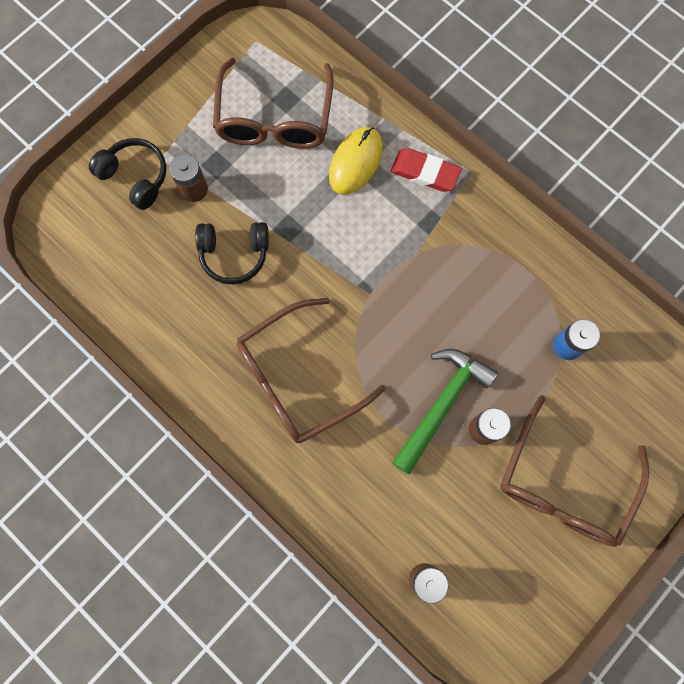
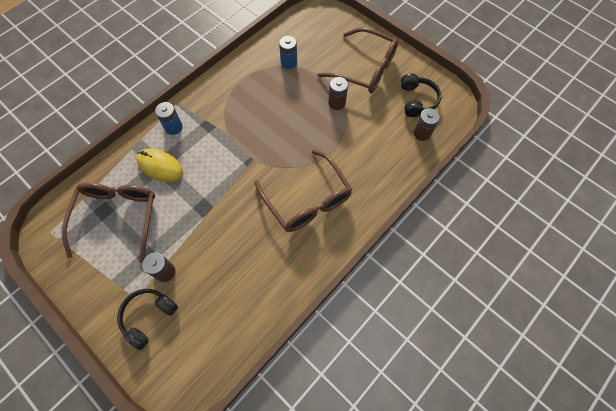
camera: 90 degrees left, 10 degrees down
black headphones [195,222,269,285] -> black headphones moved to [401,73,441,117]
brown glasses [213,58,334,149] -> brown glasses turned 90 degrees counterclockwise [62,183,155,263]
red eraser [391,148,462,192] -> blue battery [155,102,183,135]
green hammer [392,349,498,475] -> none

